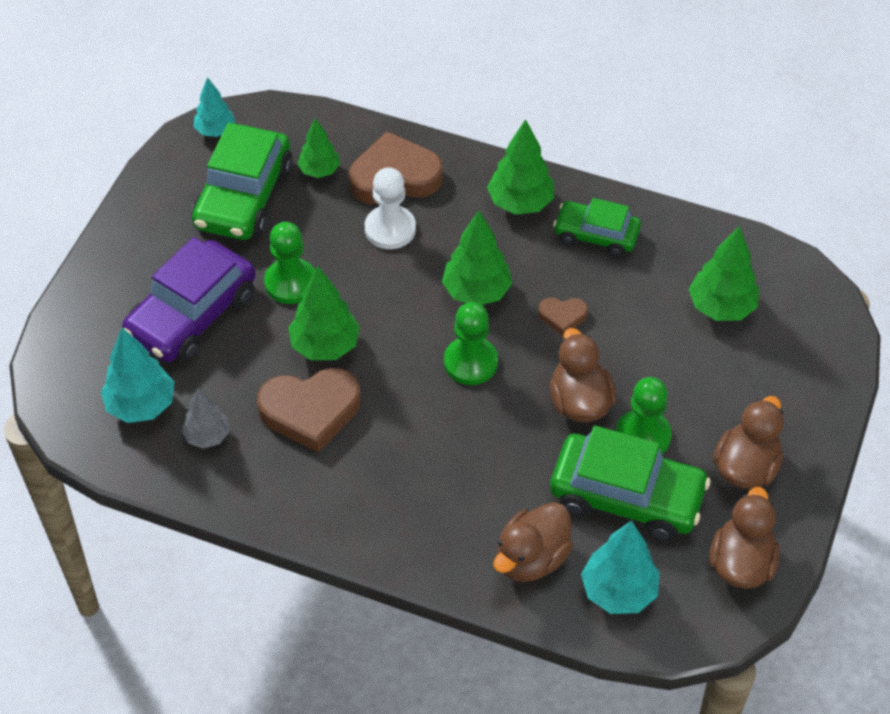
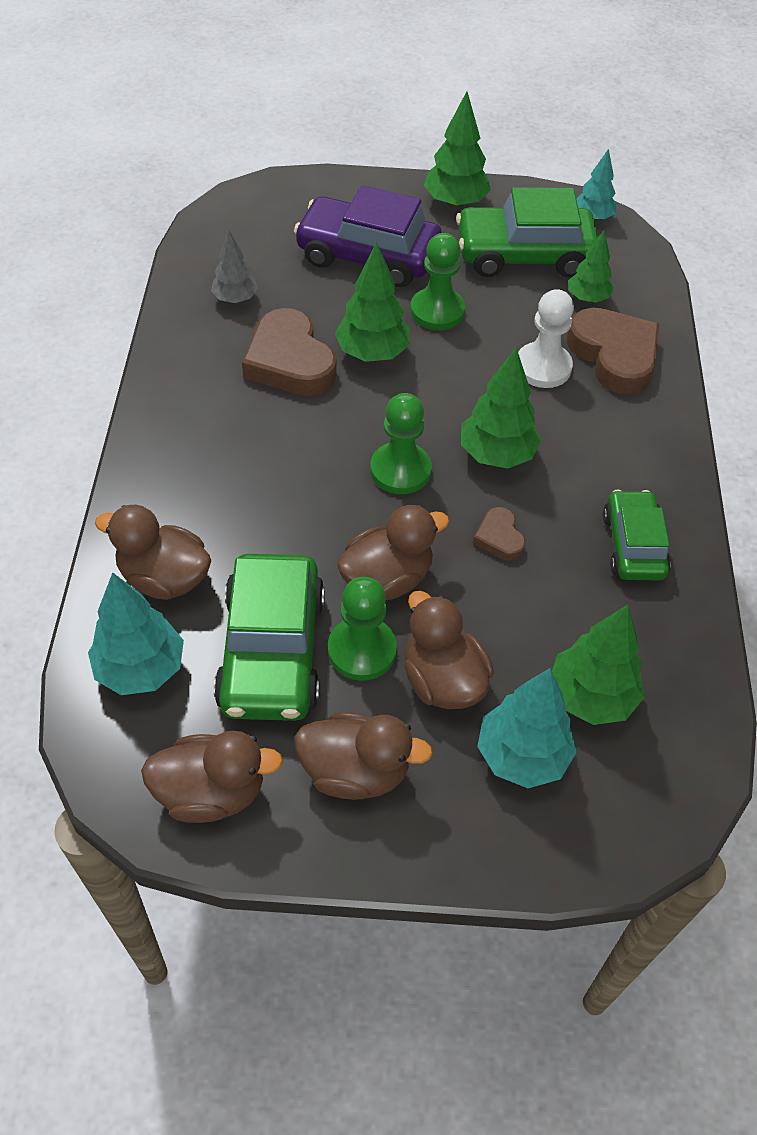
camera: 70 degrees right, 0 degrees up
turquoise tree [101,328,175,423] -> turquoise tree moved to [477,668,577,788]
green tree [487,119,554,215] -> green tree moved to [424,92,491,208]
none -> brown duck [404,591,494,709]

